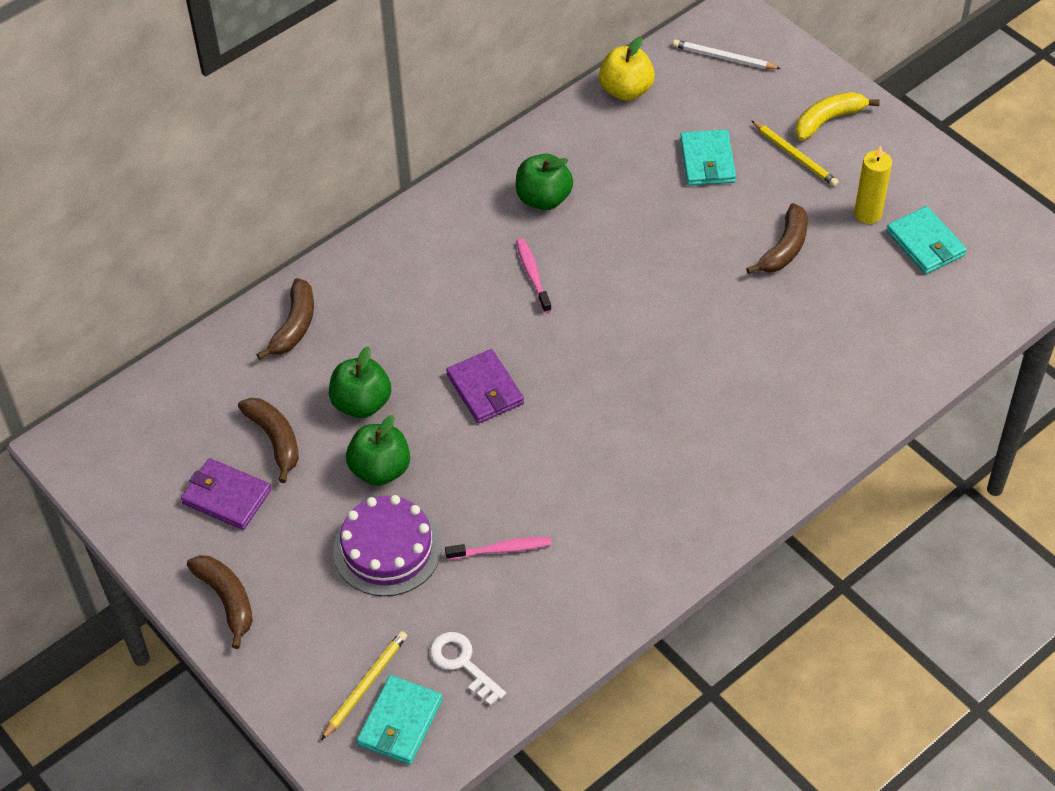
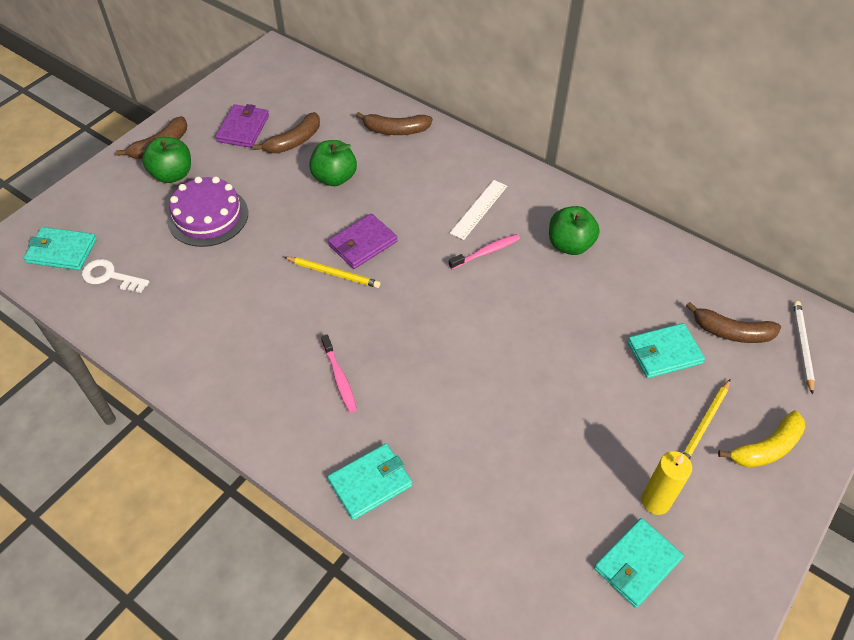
camera: 75 degrees right, 0 degrees up
yellow pencil [321,631,407,740] -> yellow pencil moved to [284,257,380,288]
green apple [346,415,410,486] -> green apple moved to [142,137,191,183]
white key [430,632,506,706] -> white key turned 105 degrees counterclockwise [82,259,149,293]
pink toothbrush [445,537,551,560] -> pink toothbrush moved to [321,335,357,413]
yellow apple [599,37,655,101] -> none
brown banana [746,203,808,274] -> brown banana moved to [686,302,781,343]
yellow banana [795,92,880,141] -> yellow banana turned 105 degrees clockwise [718,410,805,468]
none -> turquoise wallet [328,444,412,520]
none -> white ruler [450,180,507,240]

